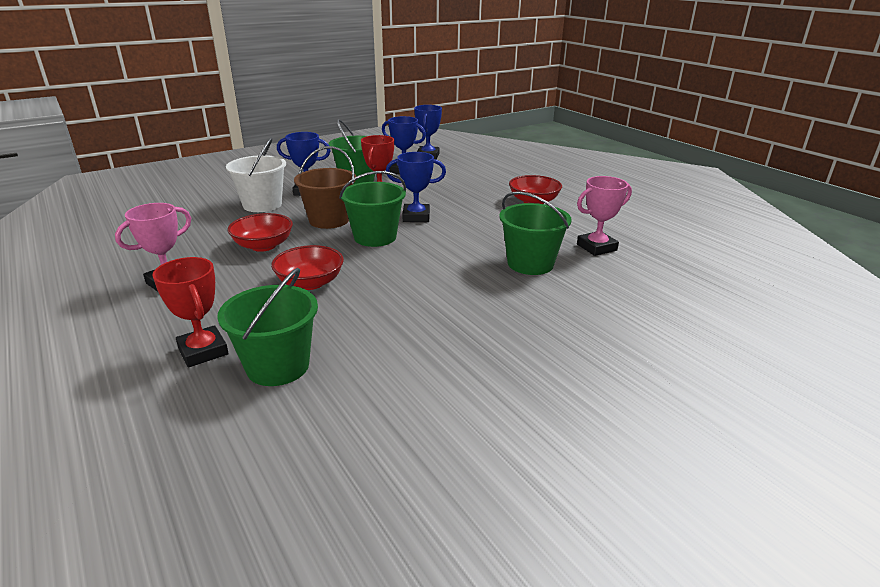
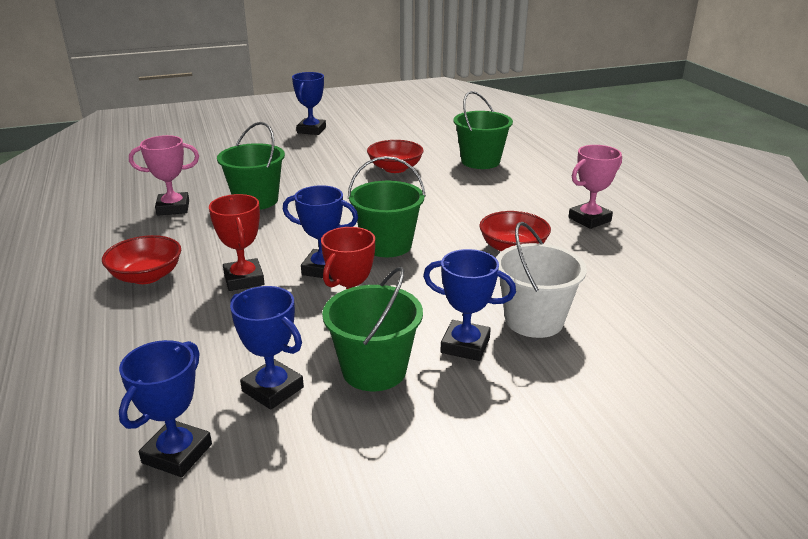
camera: 165 degrees left, 0 degrees up
red trophy [152,257,229,367] -> red trophy moved to [209,194,265,291]
red bowl [271,245,344,290] -> red bowl moved to [367,140,424,173]
brown bucket [294,146,356,229] -> none
none -> blue trophy [292,72,326,135]

